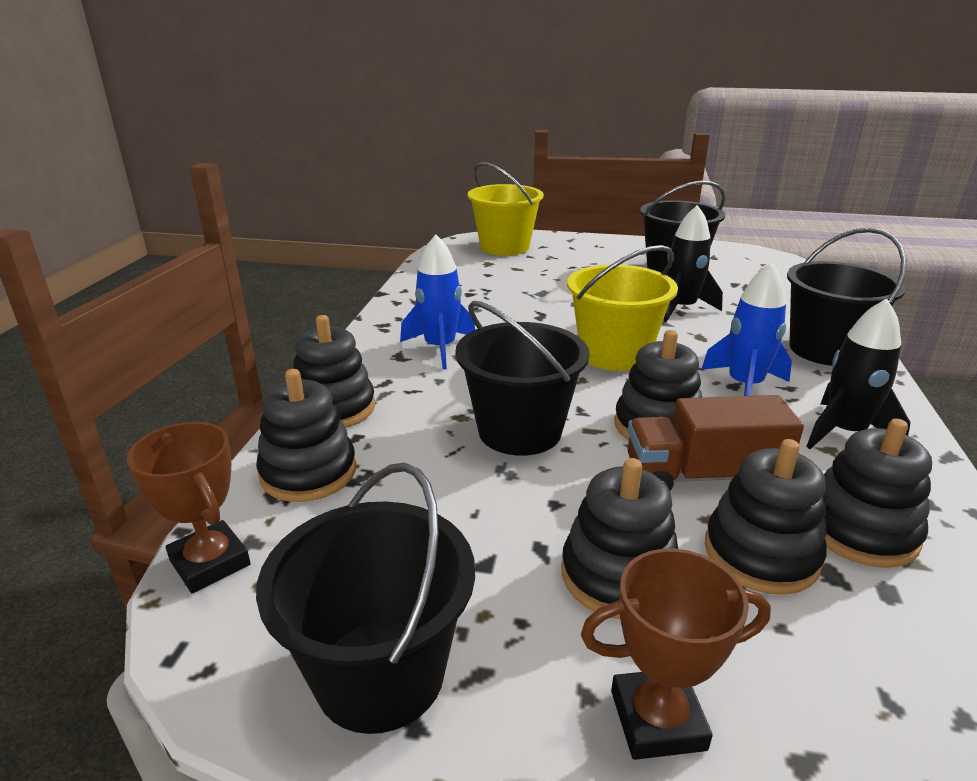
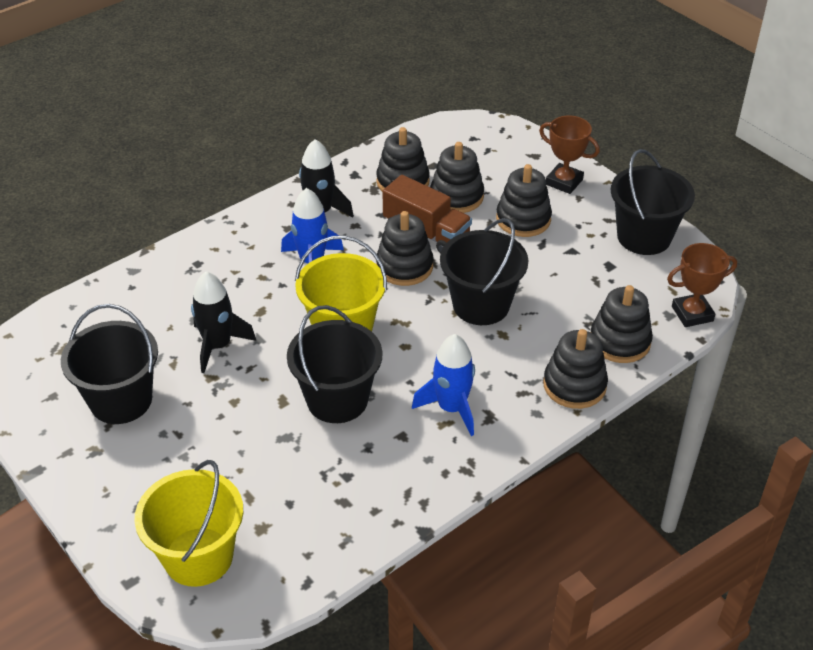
camera: 140 degrees left, 15 degrees up
brown trophy [127,422,251,593] -> brown trophy turned 75 degrees clockwise [667,243,737,327]
black bucket [787,227,907,366] -> black bucket moved to [287,305,382,423]

